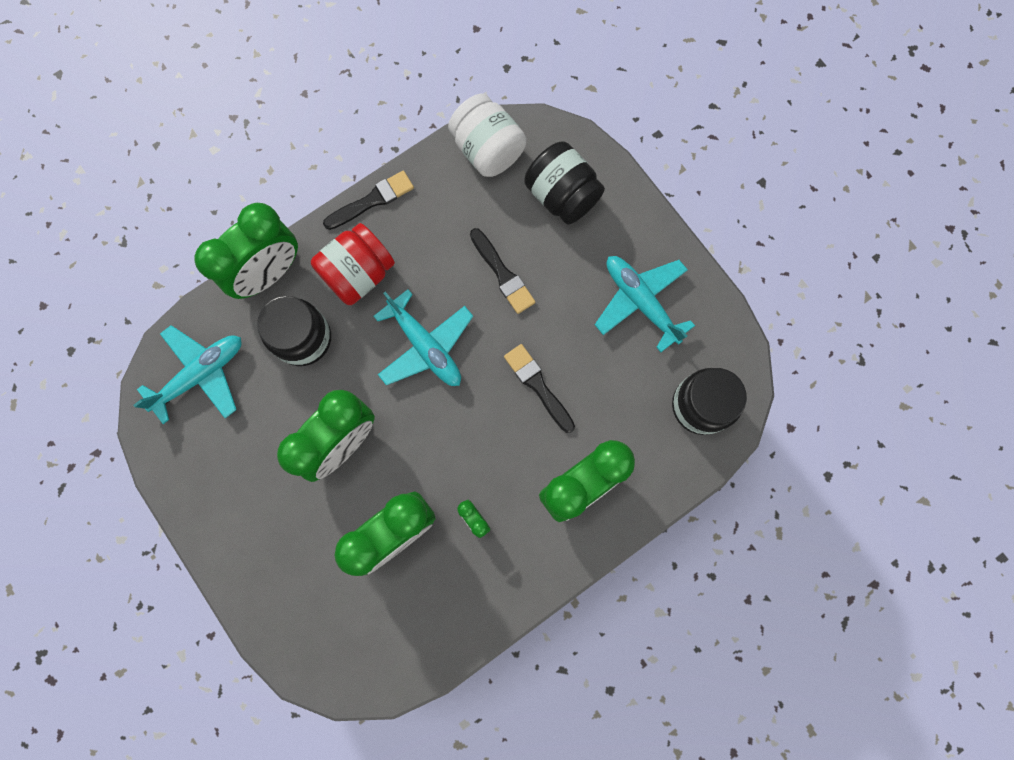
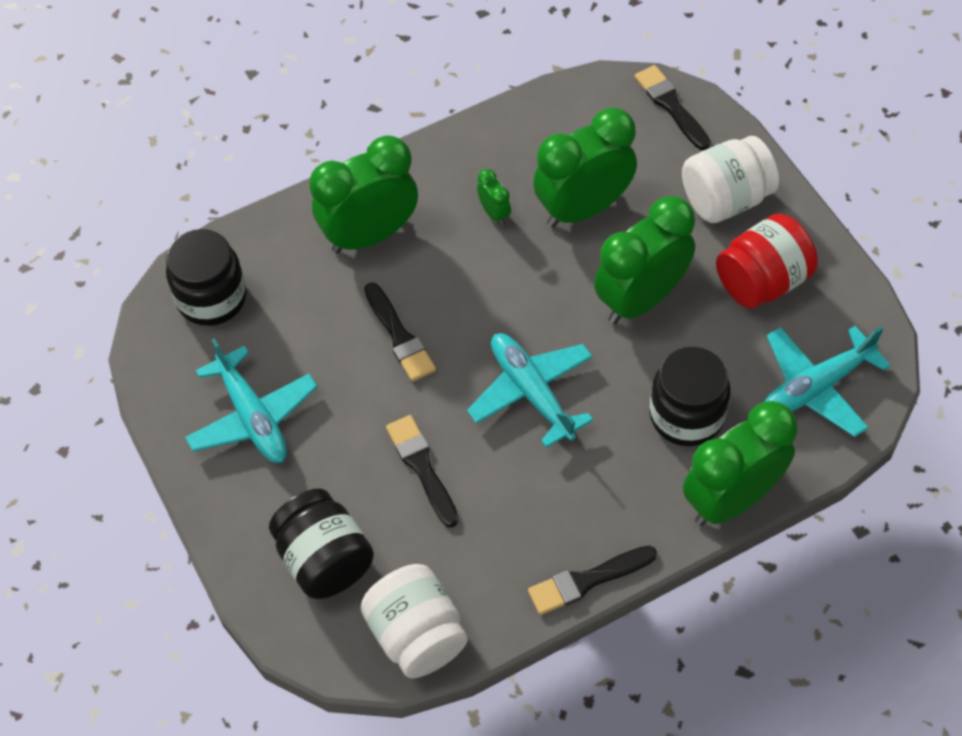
camera: 170 degrees left, 20 degrees down
red jar [311,223,395,305] -> red jar moved to [716,214,818,309]
none -> black brush [635,65,711,150]
none -> white jar [682,136,779,223]

